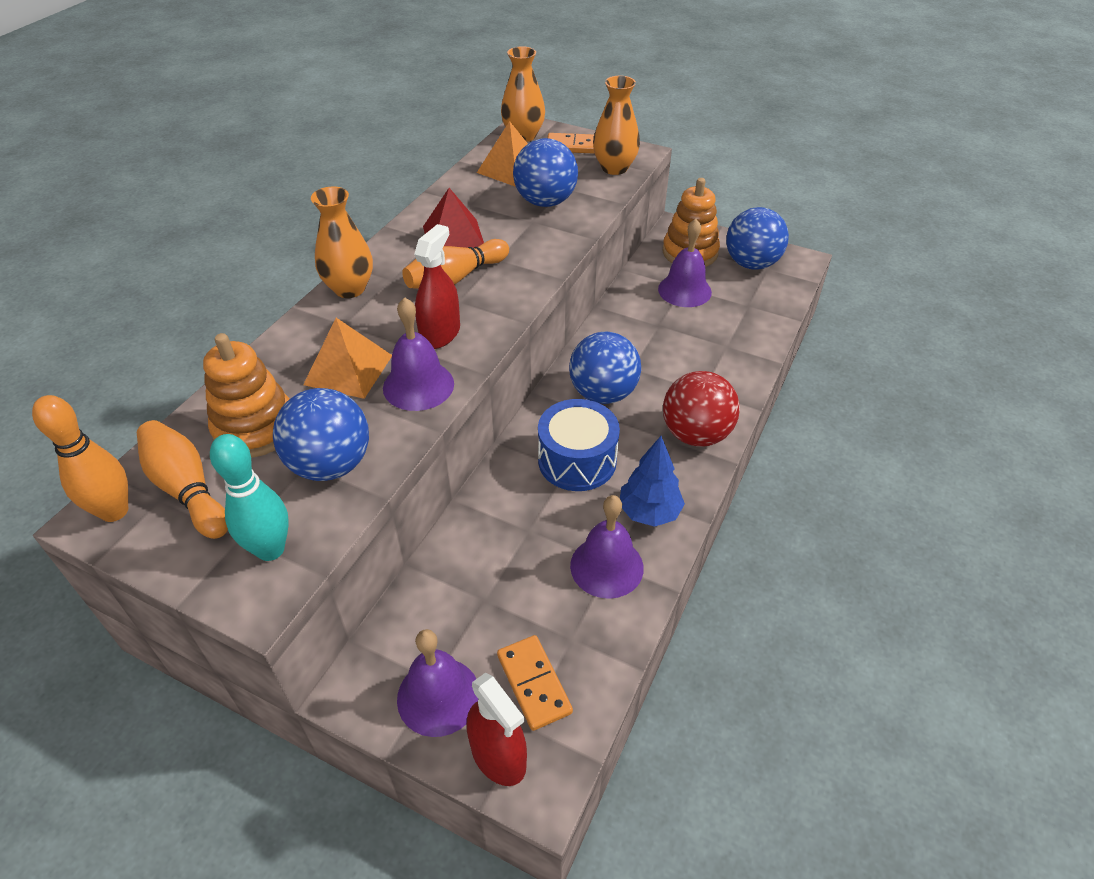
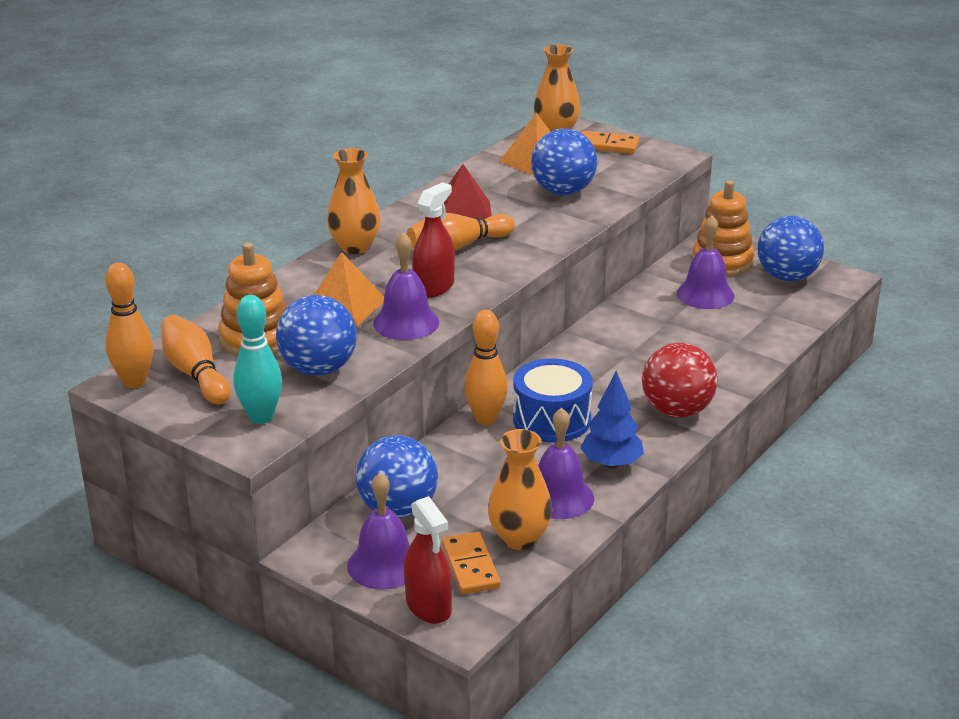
camera: 10 degrees right, 15 degrees down
blue ball [569,332,641,404] -> blue ball moved to [356,435,438,518]
orange vase [593,76,640,175] -> orange vase moved to [488,429,552,550]
none -> orange bowling pin [464,310,508,425]

